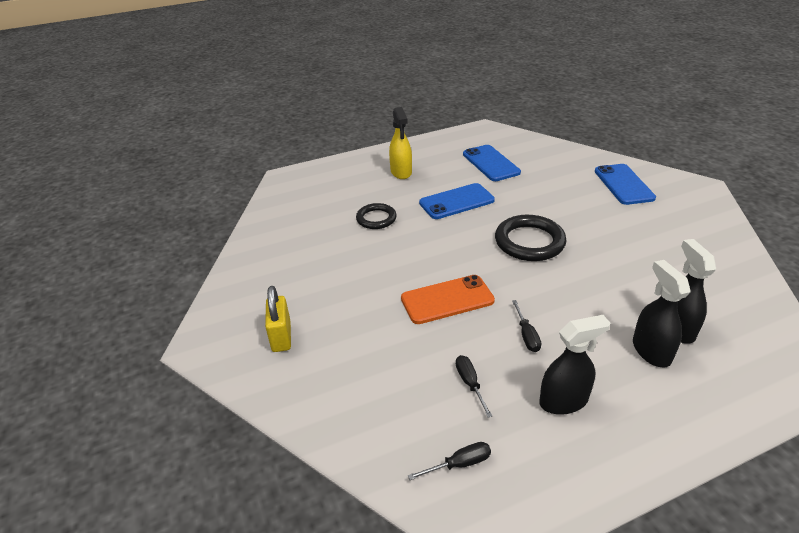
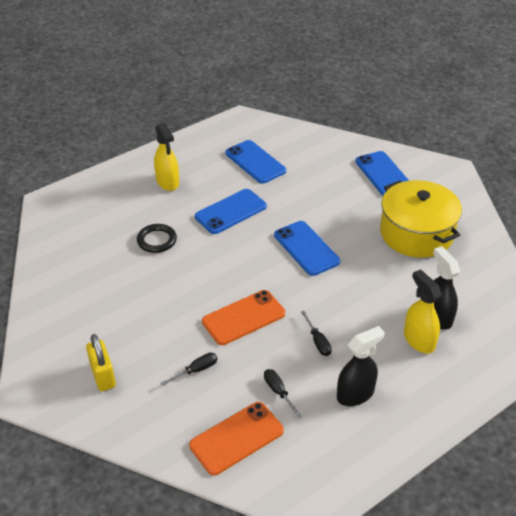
camera: 15 degrees left, 5 degrees up
black screwdriver [408,442,491,480] -> black screwdriver moved to [161,352,218,386]
black ring [495,215,567,261] -> blue phone [274,221,340,276]
black spray bottle [633,260,691,368] -> yellow spray bottle [404,269,442,353]
none -> orange phone [189,402,284,475]
none -> yellow pot [380,180,462,258]

